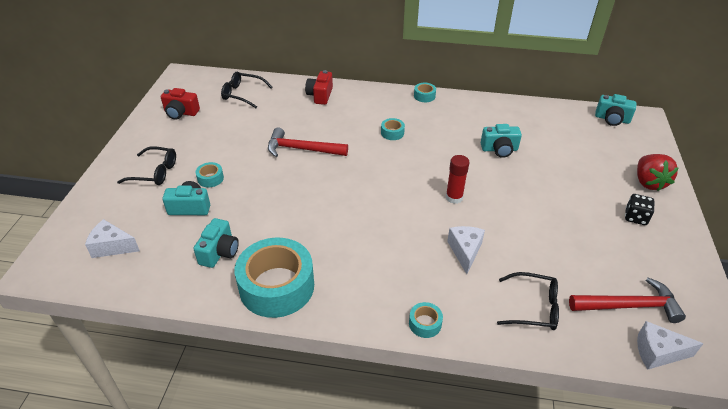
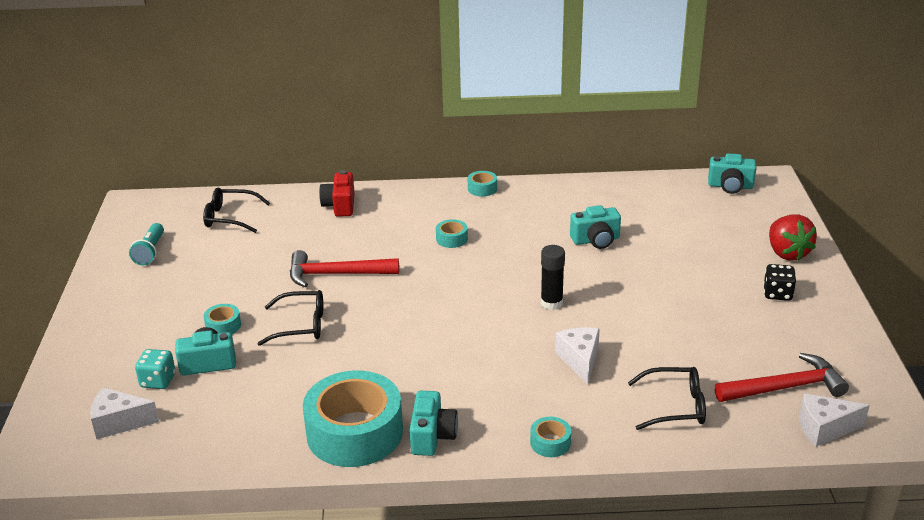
camera: 10 degrees left, 10 degrees down
black glasses [117,147,176,185] -> black glasses moved to [257,290,323,346]
red camera [161,88,200,120] -> turquoise flashlight [129,223,164,265]
turquoise camera [194,218,239,268] -> turquoise camera moved to [410,391,458,456]
red glue stick [446,155,470,204] -> black glue stick [541,245,565,310]
none -> turquoise dice [135,349,175,389]

